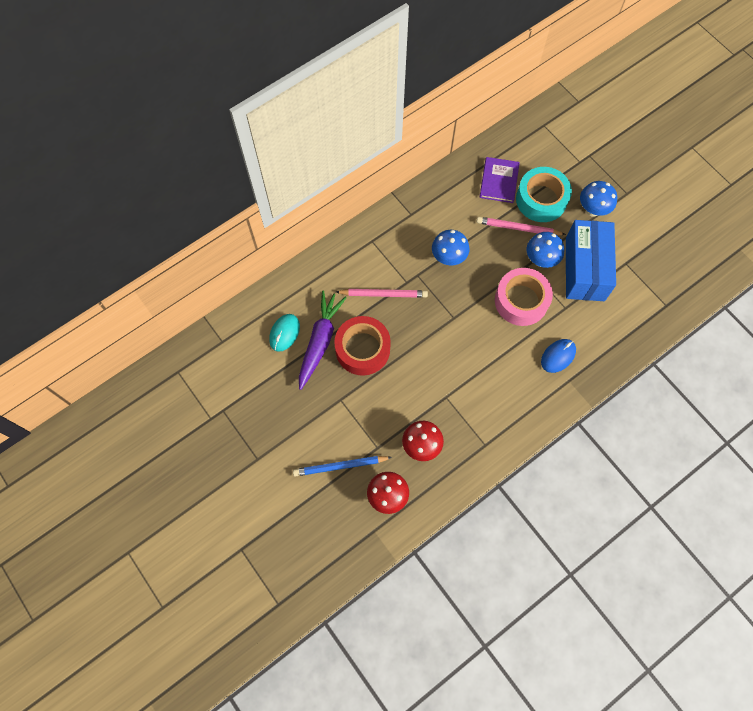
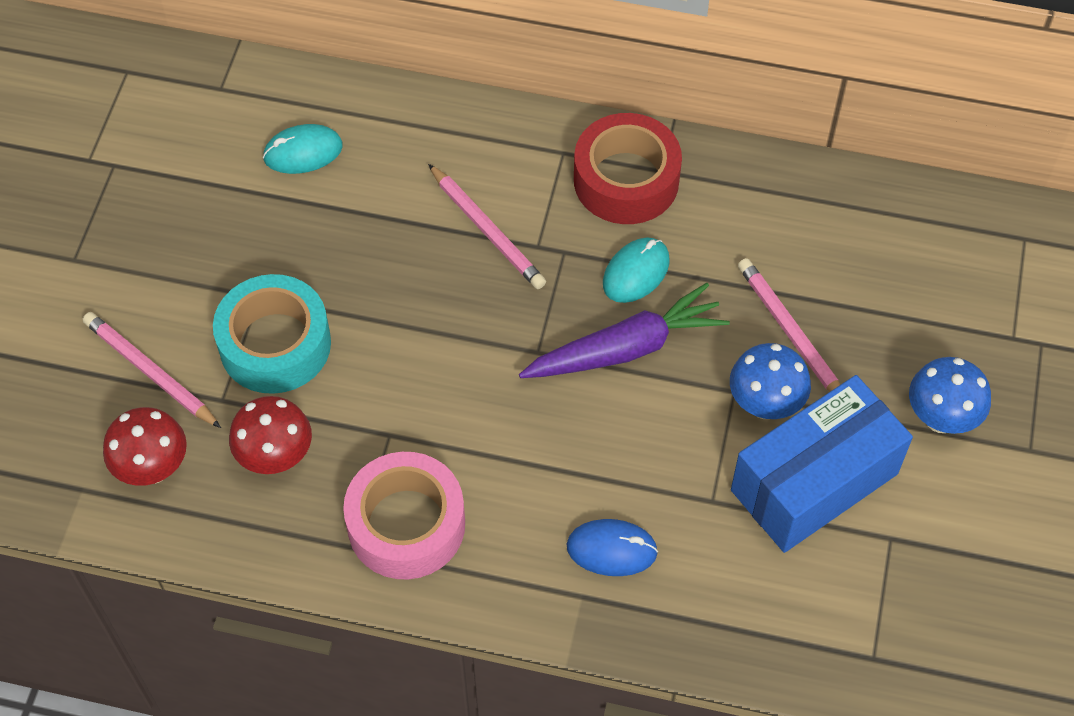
camera: 50 degrees right, 10 degrees down
blue pencil [293,456,392,476] -> pink pencil [83,312,221,428]
purple carrot [299,291,346,390] -> purple carrot moved to [519,283,730,378]
red tape [334,316,391,376] -> red tape moved to [574,113,682,224]
blue mushroom [432,230,469,265] -> turquoise mouse [603,238,670,303]
purple book [480,157,520,203] -> none
pink tape [495,268,553,326] -> pink tape moved to [343,452,465,580]
turquoise tape [516,167,572,222] -> turquoise tape moved to [213,274,331,394]

